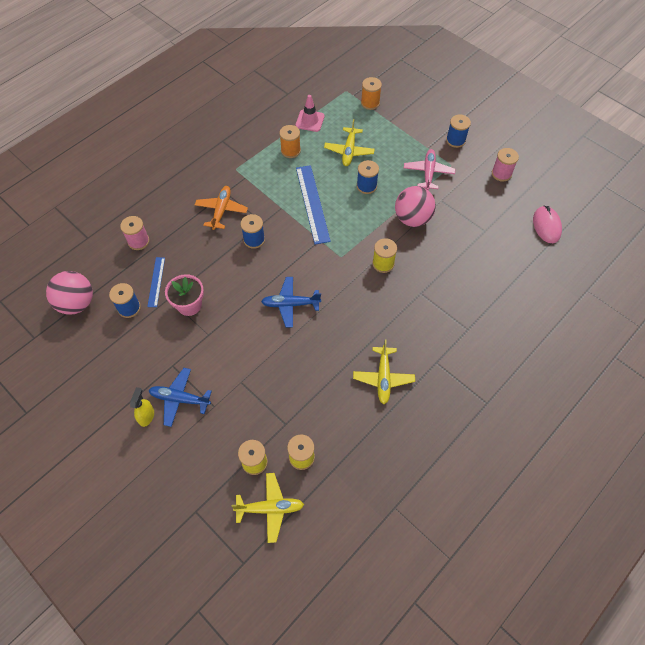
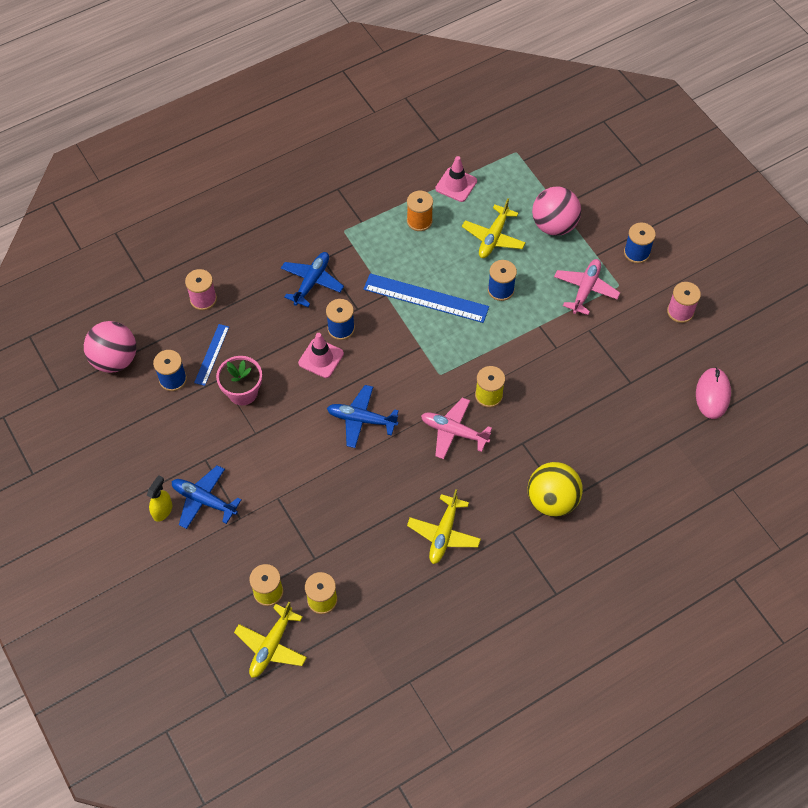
camera: 15 degrees right, 0 degrees up
orange plane [195,186,248,230] -> blue plane [281,252,344,307]
yellow plane [231,473,304,543] -> yellow plane turned 105 degrees clockwise [234,602,307,678]
blue ruler [296,165,331,244] -> blue ruler turned 75 degrees counterclockwise [364,273,489,323]
orange spool [361,77,382,110] -> none
pink ball [395,186,436,227] -> pink ball moved to [532,187,581,236]
none -> pink traffic cone [298,333,344,378]
none -> pink plane [421,398,492,459]
none -> yellow ball [528,462,583,517]

